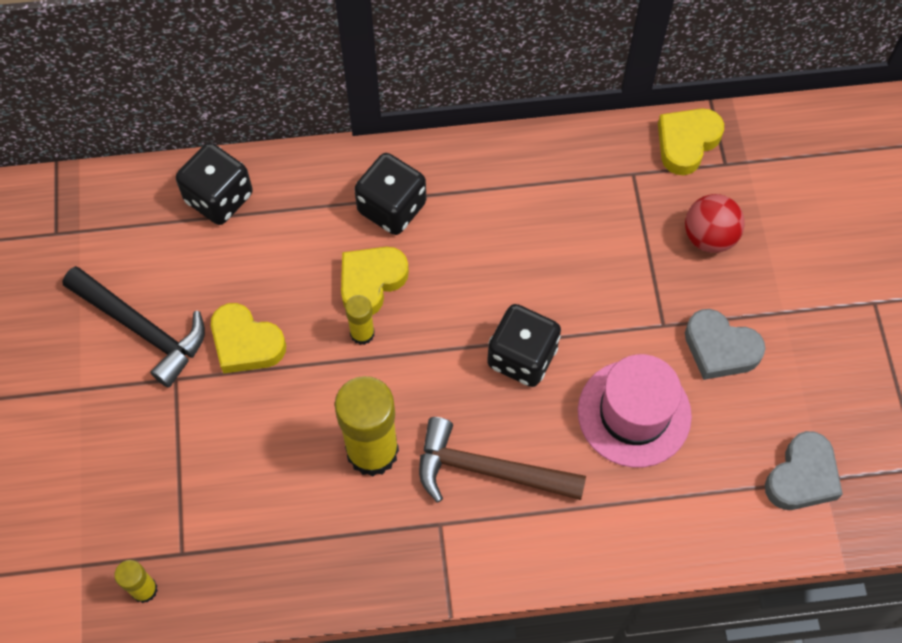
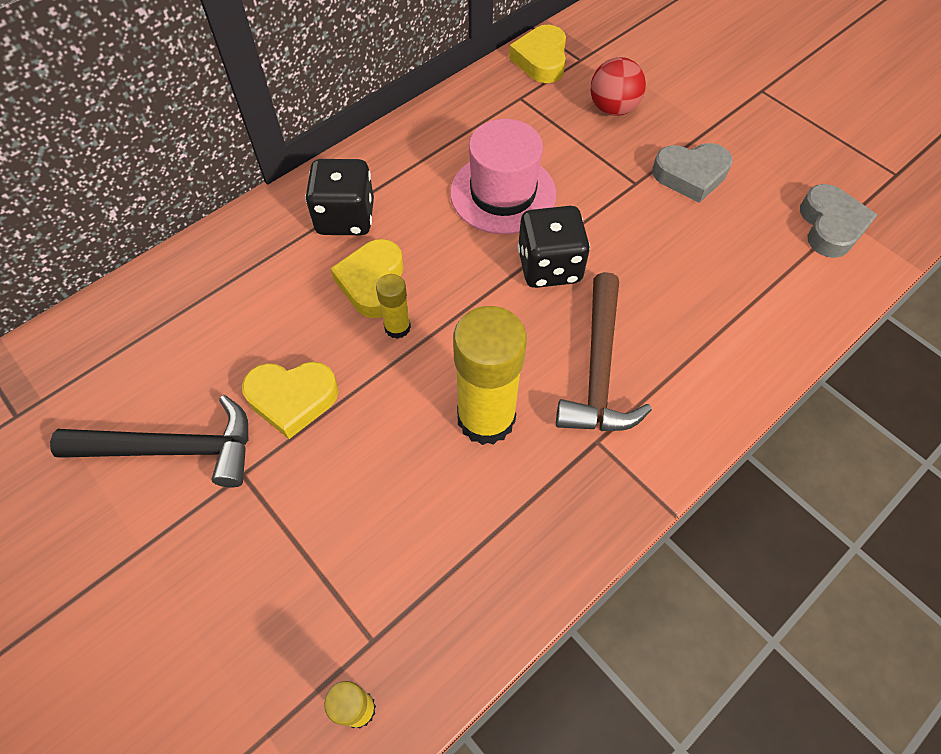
camera: 35 degrees left, 5 degrees down
black dice [176,143,253,225] -> none
brown hammer [419,417,586,503] -> brown hammer turned 60 degrees counterclockwise [556,272,652,431]
pink hat [578,354,692,468] -> pink hat moved to [450,119,557,234]

